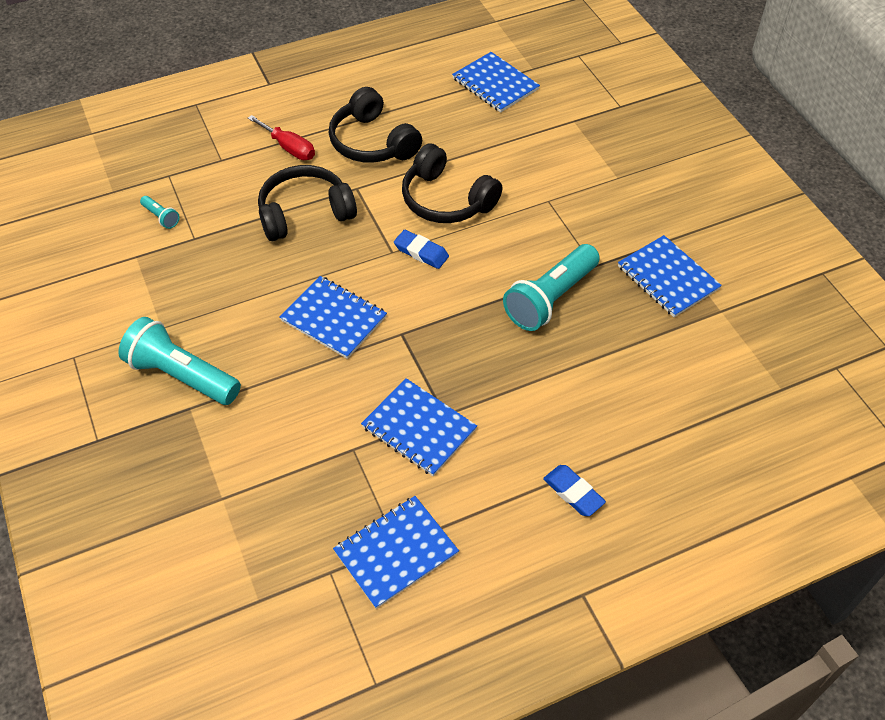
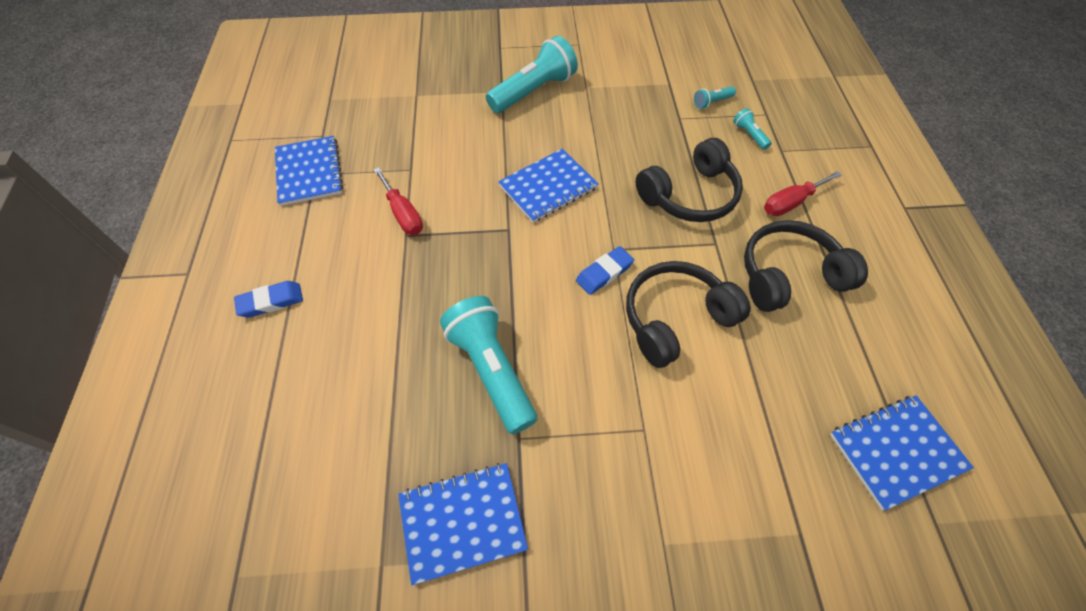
camera: 110 degrees right, 5 degrees up
black headphones [258,165,357,241] -> black headphones turned 60 degrees clockwise [636,138,743,222]
blue notebook [361,378,477,476] -> red screwdriver [374,168,423,235]
none -> turquoise flashlight [733,108,772,150]

